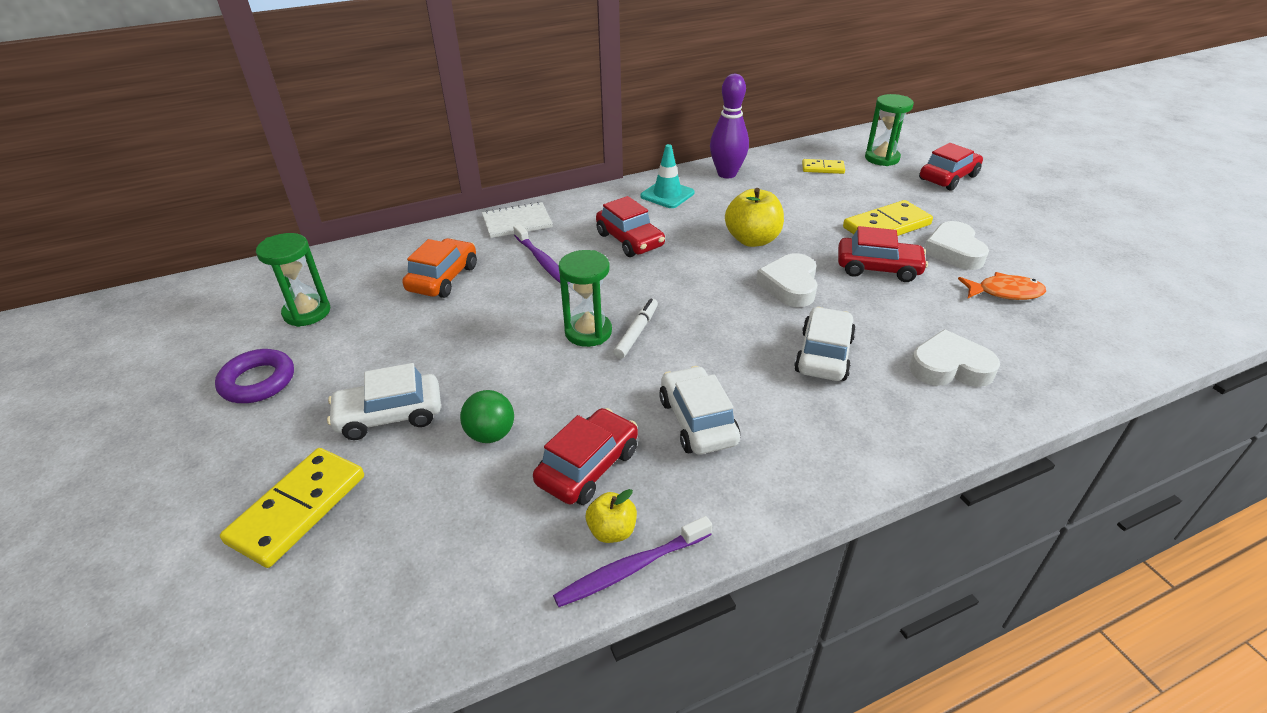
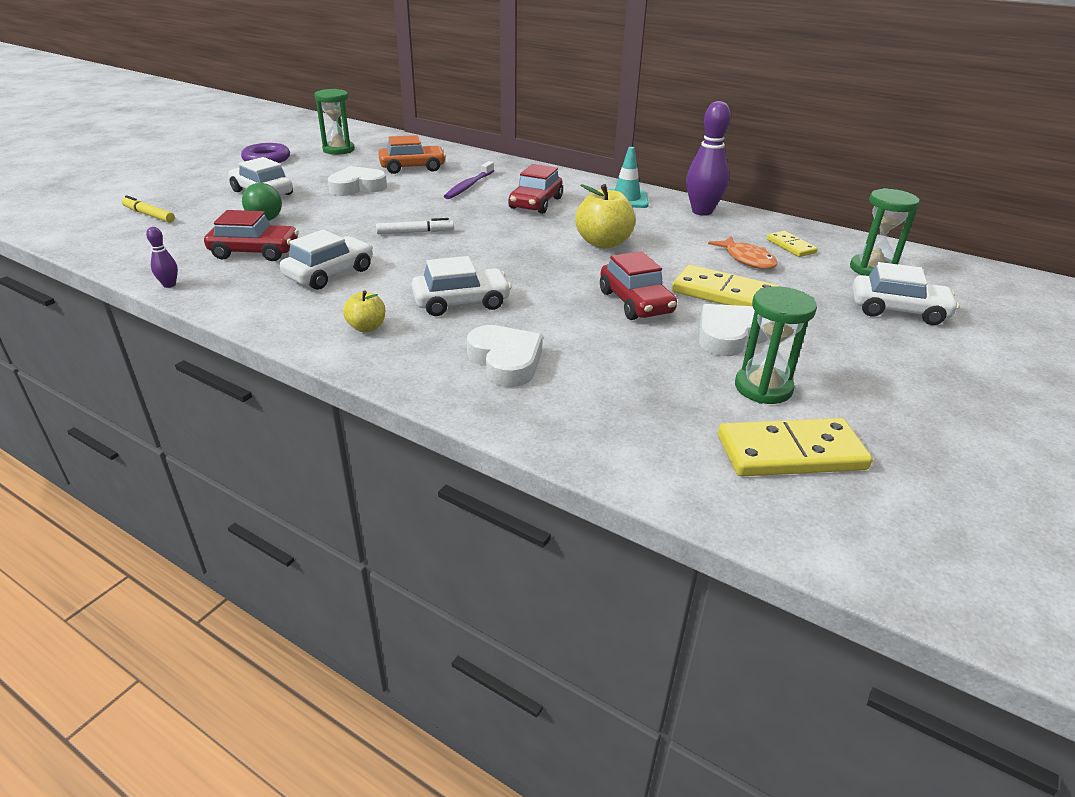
camera: 55 degrees right, 5 degrees down
yellow domino [220,448,364,568] -> yellow domino moved to [718,418,873,476]
white notebook [482,202,553,238] -> none
purple toothbrush [553,516,712,607] -> purple bowling pin [146,227,178,288]
green hourglass [559,250,612,347] -> green hourglass moved to [735,286,817,404]
yellow apple [586,489,637,543] -> yellow apple moved to [343,290,385,332]
white heart [756,253,817,307] -> white heart moved to [328,166,387,196]
red car [919,143,983,191] -> white car [852,262,960,325]
orange fish [958,272,1046,300] -> orange fish moved to [708,236,778,269]
none -> yellow marker [121,195,175,223]

